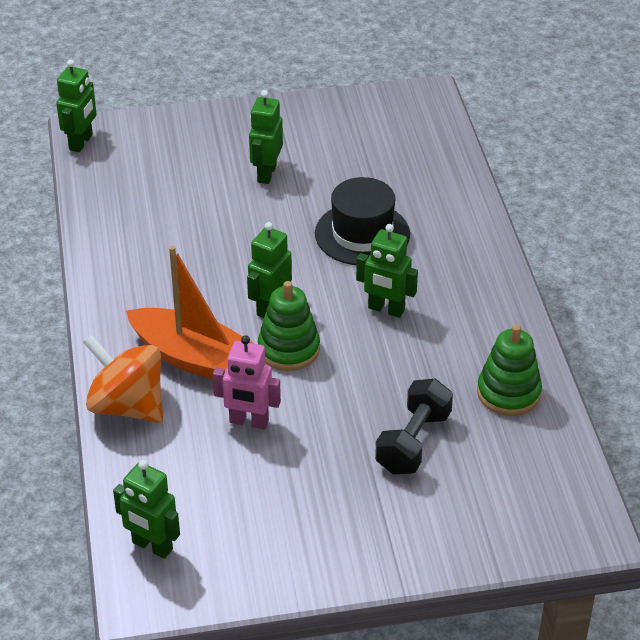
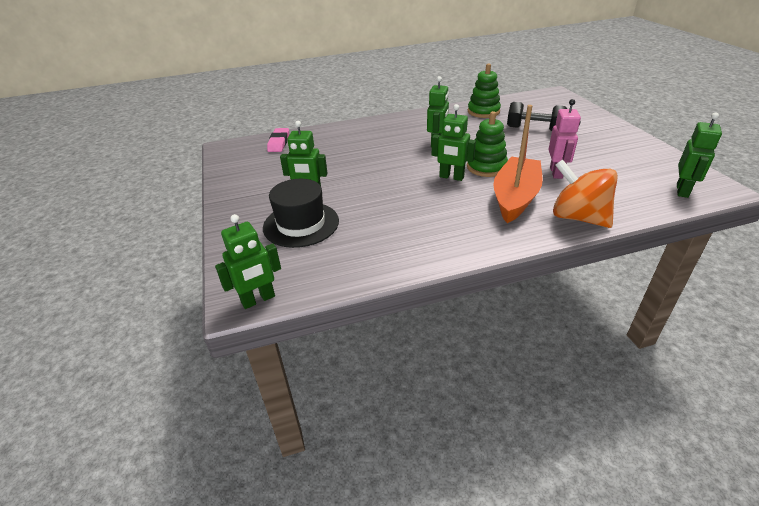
camera: 95 degrees left, 5 degrees down
green robot [56,59,97,152] -> green robot turned 135 degrees clockwise [215,214,281,309]
orange spinning top [83,335,163,423] -> orange spinning top turned 105 degrees clockwise [553,159,618,228]
black hat [315,177,410,265] -> black hat moved to [263,179,339,248]
none -> pink eraser [267,128,289,152]

